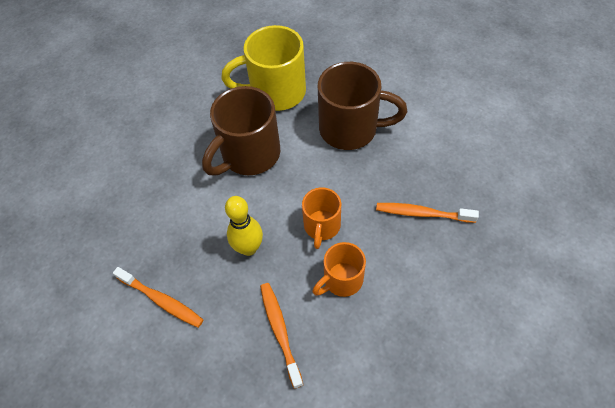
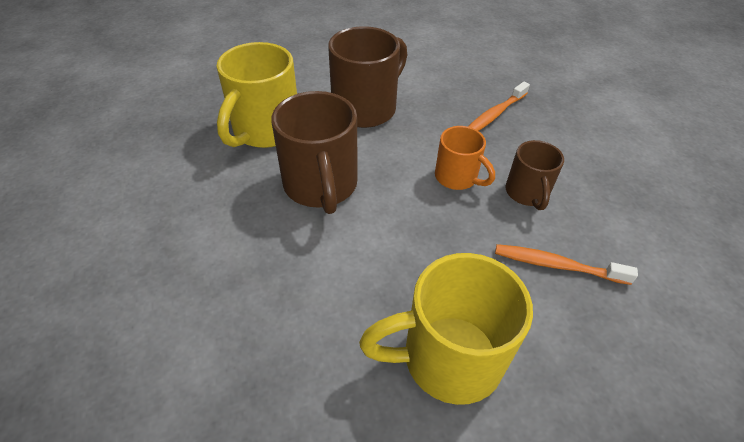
camera: 60 degrees left, 10 degrees down
orange toothbrush [113,267,204,328] -> yellow mug [359,253,533,405]
yellow bowling pin [225,196,263,256] -> none
orange mug [313,242,366,297] -> brown mug [506,140,564,210]

